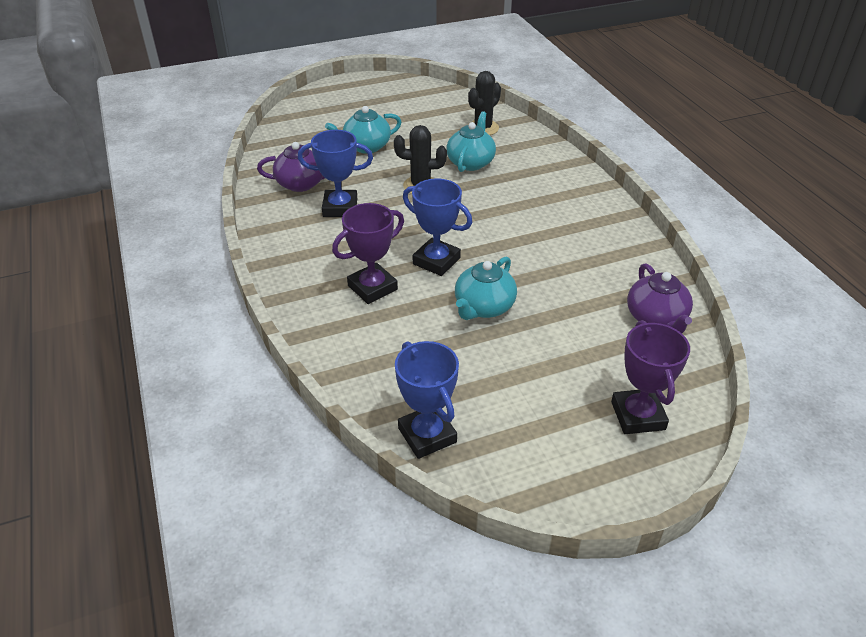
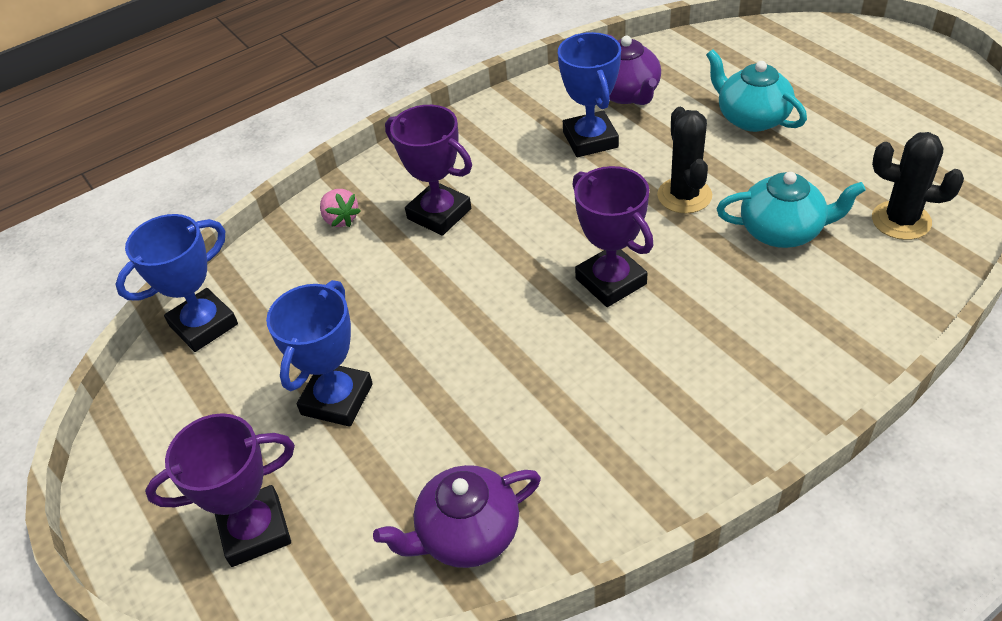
camera: 80 degrees right, 5 degrees up
blue trophy [403,178,472,276] -> blue trophy moved to [266,280,373,427]
turquoise teapot [455,257,517,320] -> none
none -> pink strawberry [320,189,361,227]
none -> purple trophy [572,166,653,307]

